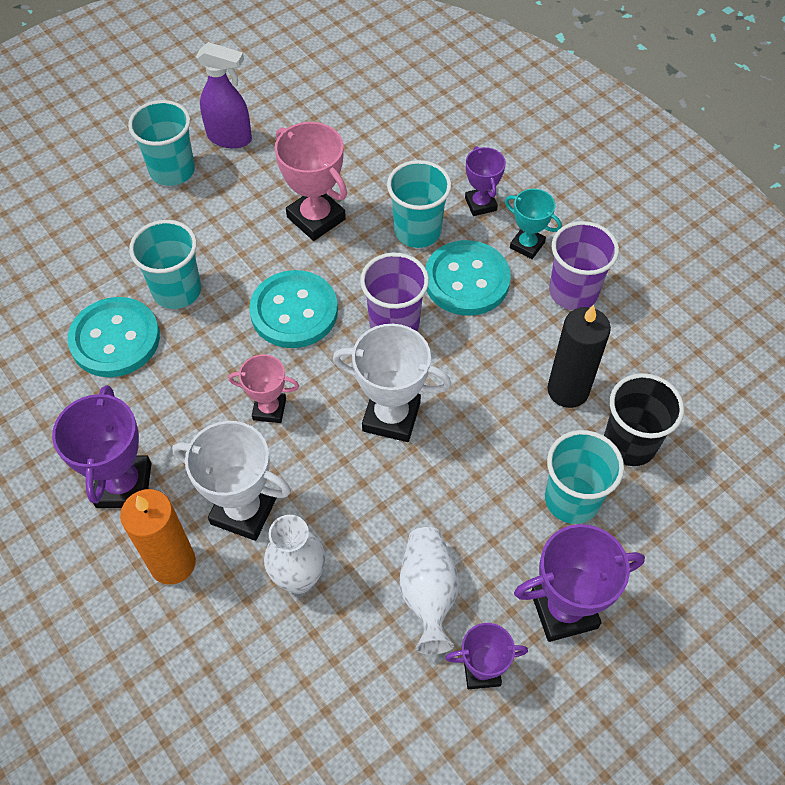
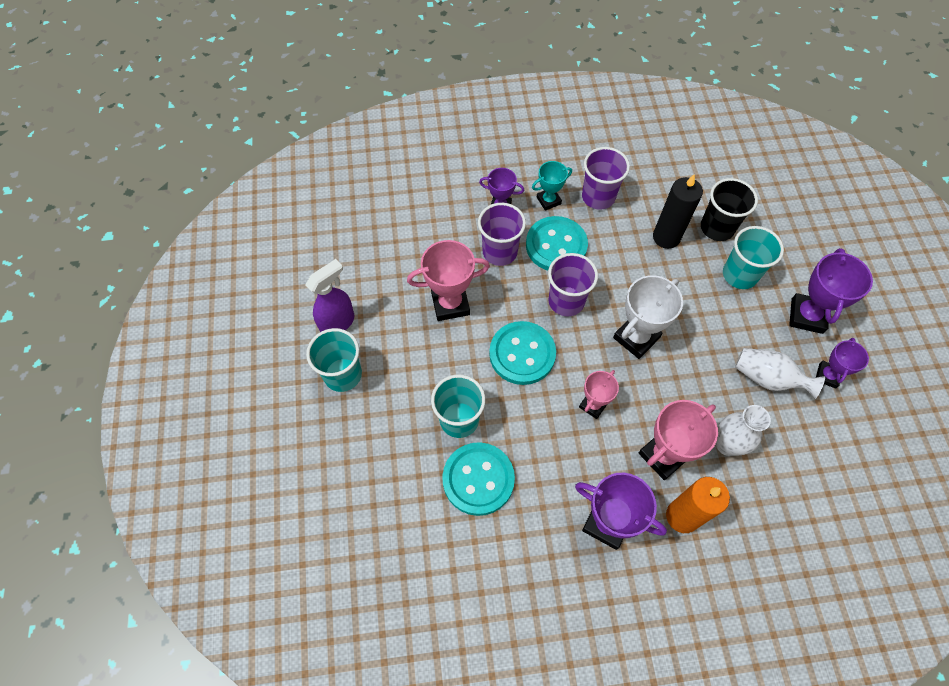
camera: 60 degrees left, 5 degrees up
white trophy [172,421,291,541] -> pink trophy [639,400,718,480]
turquoise cup [387,160,452,248] -> purple cup [478,203,526,266]

